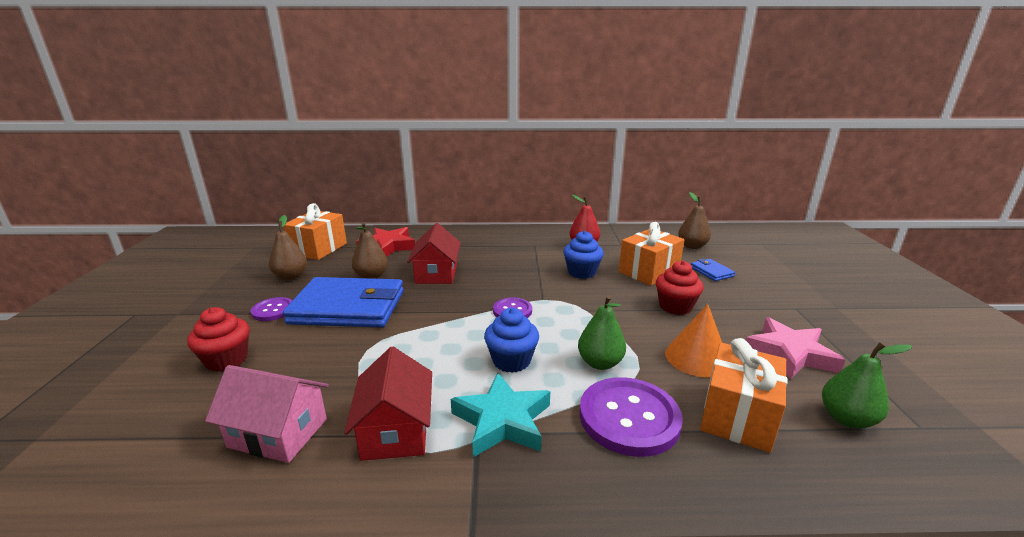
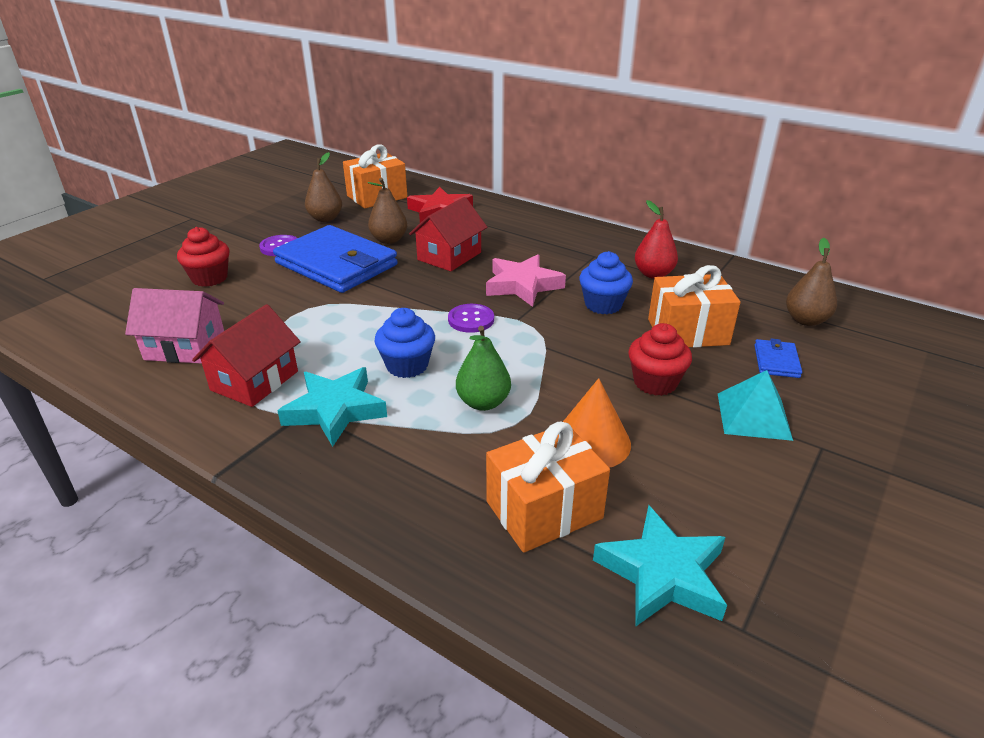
camera: 35 degrees right, 10 degrees up
pink house [205,365,329,463] -> pink house turned 45 degrees counterclockwise [125,288,224,364]
purple button [579,377,683,457] -> none
pink star [746,317,845,379] -> pink star moved to [486,255,566,307]
green pear [822,342,912,428] -> turquoise star [593,505,727,626]
none -> turquoise pyramid [718,370,793,441]

